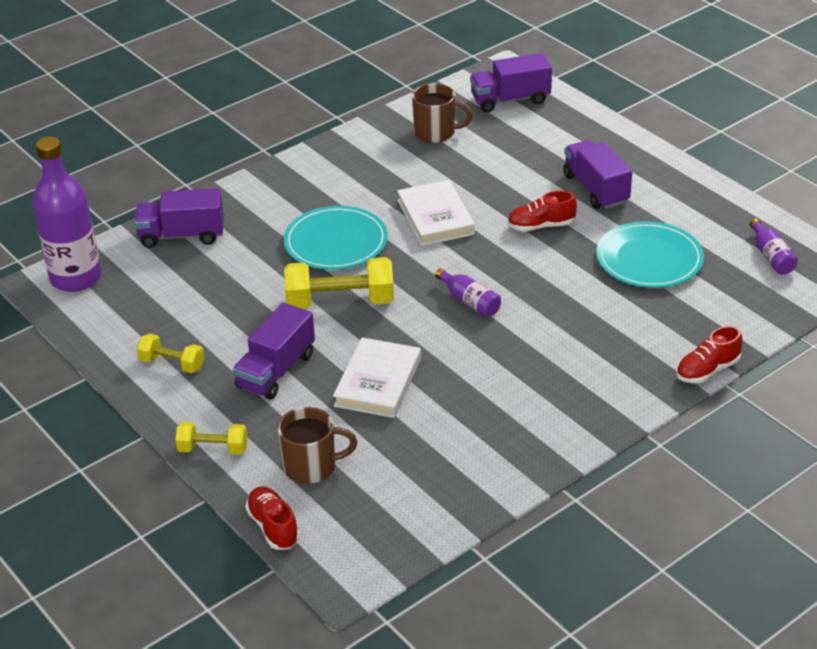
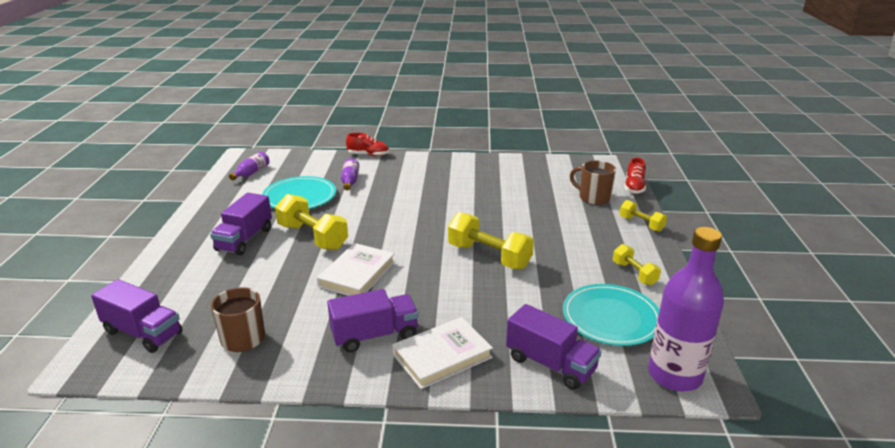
camera: 140 degrees left, 10 degrees down
purple truck [233,302,315,400] -> purple truck moved to [327,289,419,352]
turquoise plate [284,206,388,270] -> turquoise plate moved to [563,284,660,346]
white book [333,337,421,418] -> white book moved to [392,317,493,389]
purple bottle [435,268,501,317] -> purple bottle moved to [341,158,359,190]
red shoe [507,191,577,232] -> yellow dumbbell [275,194,348,250]

